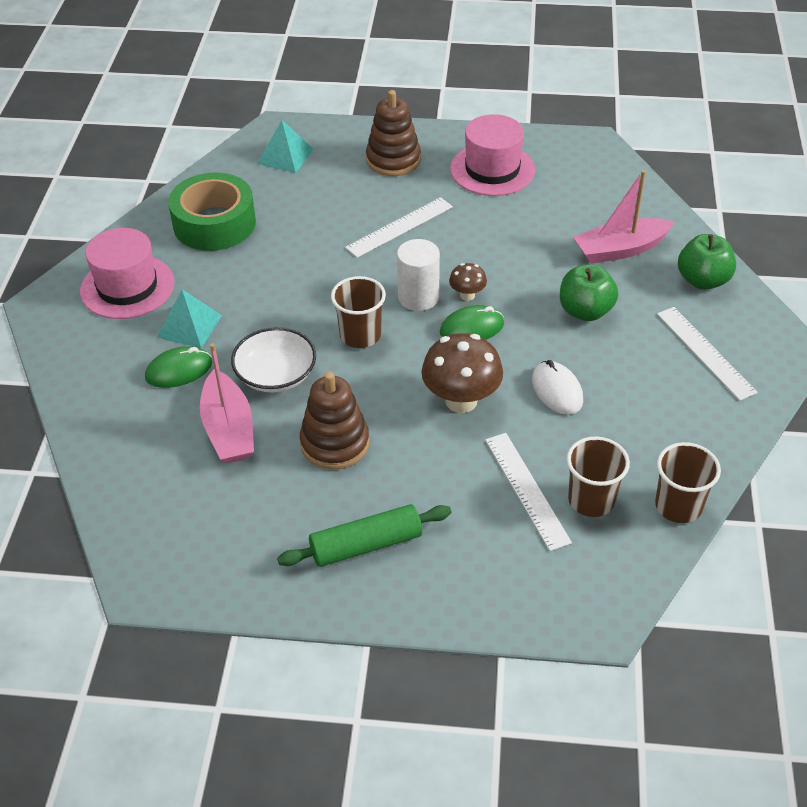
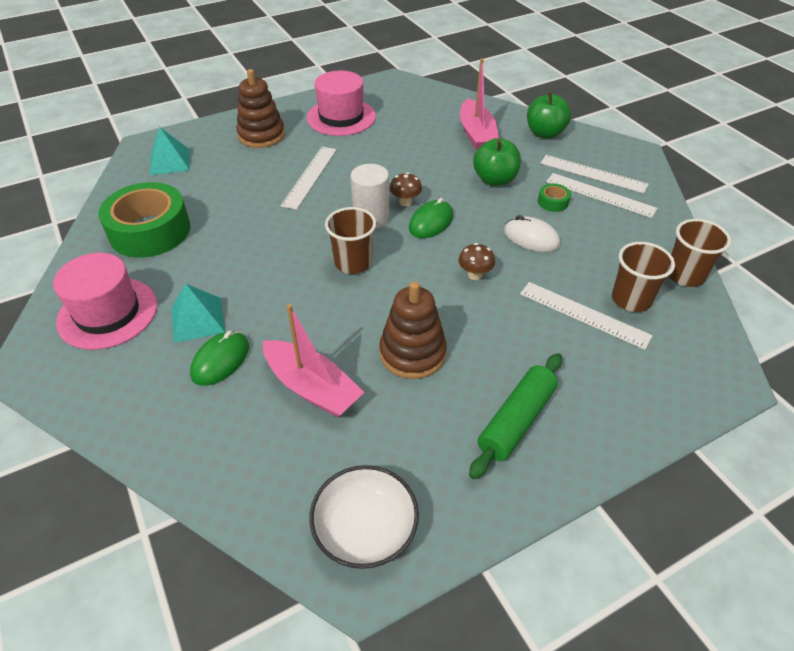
camera: 35 degrees left, 0 degrees up
white bowl [231,327,316,393] -> white bowl moved to [309,465,419,569]
brown mushroom [421,333,503,413] -> brown mushroom [458,243,495,280], size x0.51
pink boat [573,170,675,264] -> pink boat turned 45 degrees counterclockwise [460,58,499,150]
none -> green tape [538,184,571,212]
none -> white ruler [546,173,658,218]

